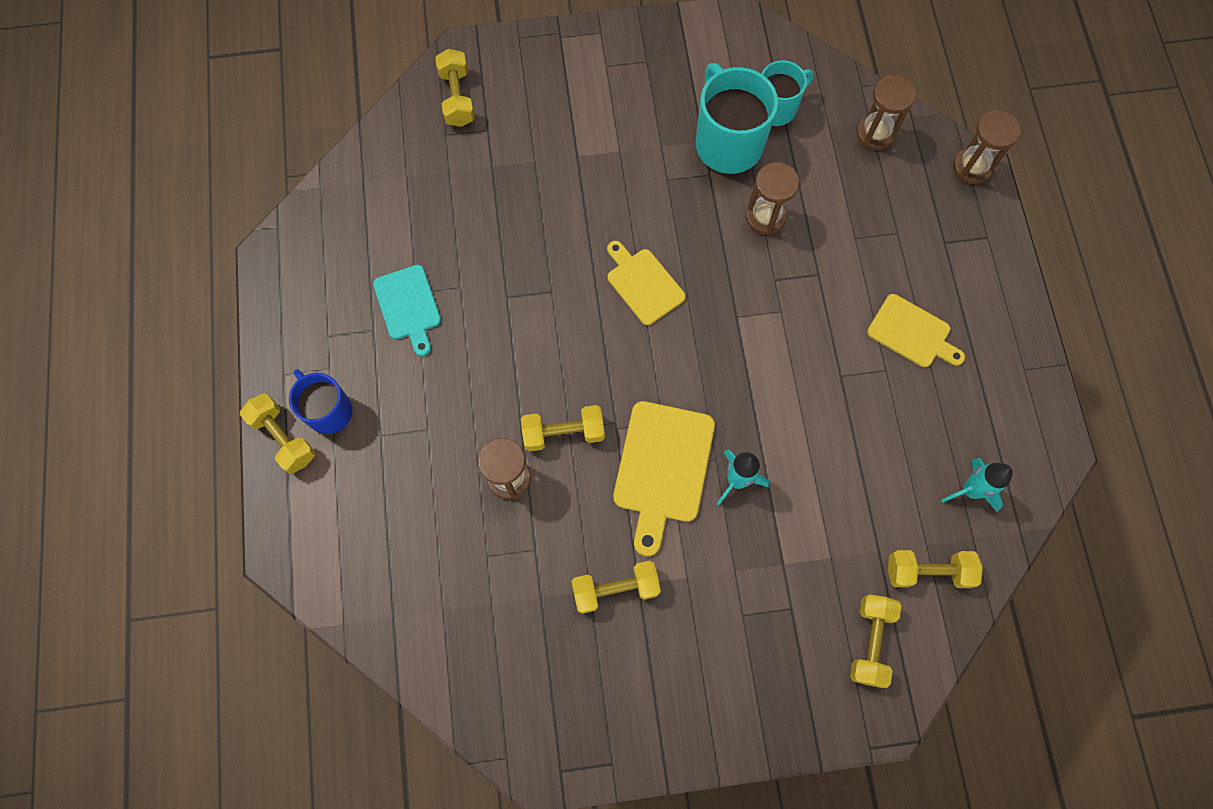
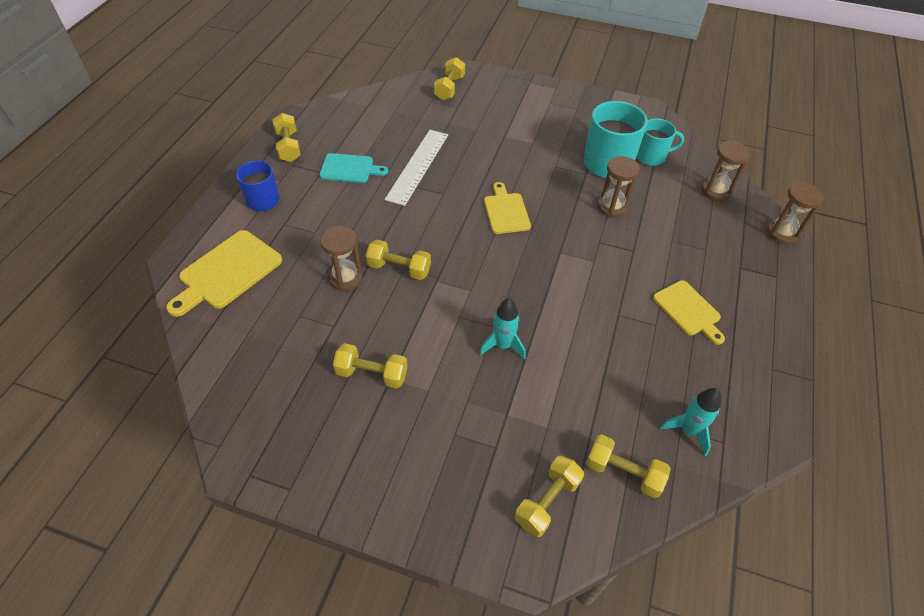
camera: 25 degrees right, 20 degrees down
yellow dumbbell [240,393,315,474] -> yellow dumbbell moved to [272,113,301,162]
turquoise cutting board [373,265,441,356] -> turquoise cutting board turned 90 degrees counterclockwise [319,153,388,183]
yellow cutting board [613,401,715,556] -> yellow cutting board moved to [166,230,282,317]
none -> white ruler [384,130,448,206]

